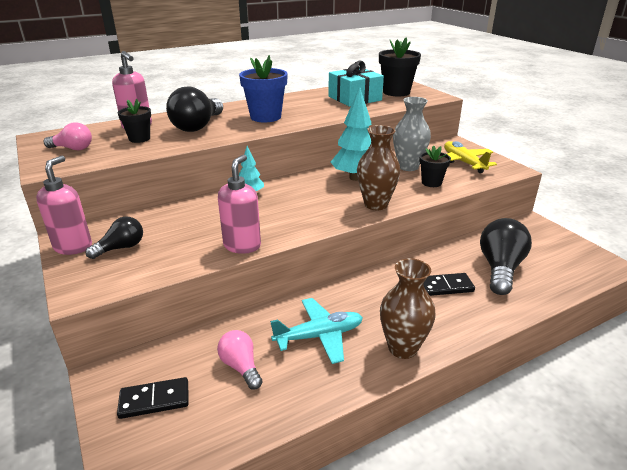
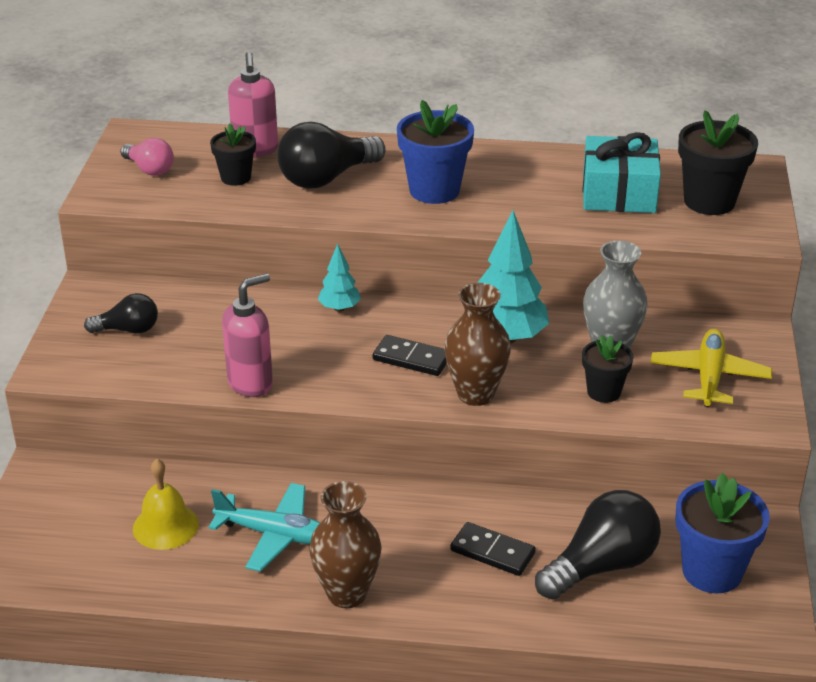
camera: 35 degrees right, 5 degrees up
pink soap dispenser [36,156,92,255] -> none
black domino [117,377,189,419] -> black domino moved to [373,335,447,376]
pink light bulb [217,330,263,389] -> yellow bell [133,459,199,550]
none -> blue flower pot [676,473,770,594]

